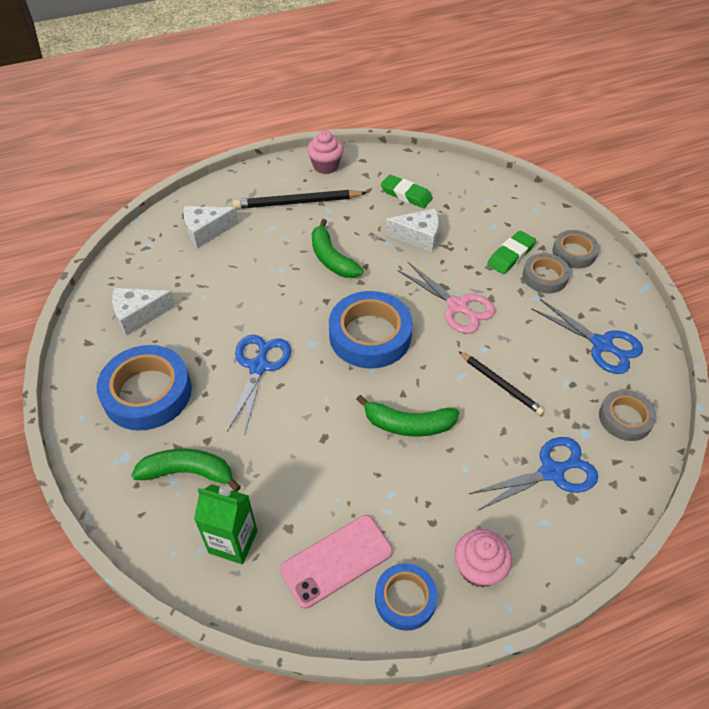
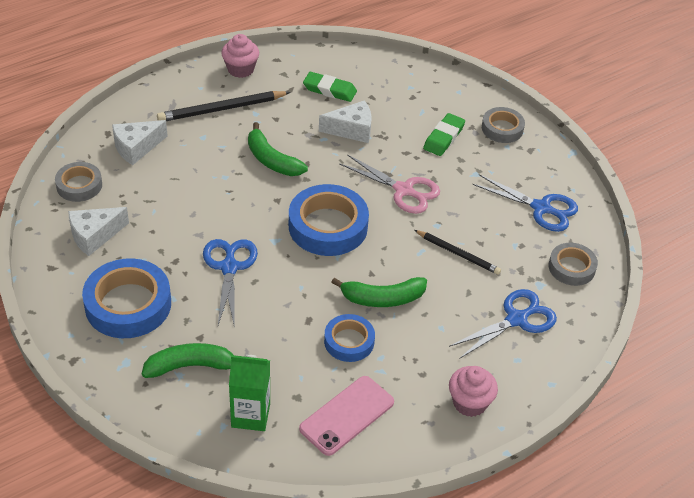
camera: 15 degrees left, 5 degrees down
blue tape [375,563,438,631] -> blue tape moved to [324,314,375,362]
grey tape [523,253,570,294] -> grey tape moved to [55,162,102,202]

